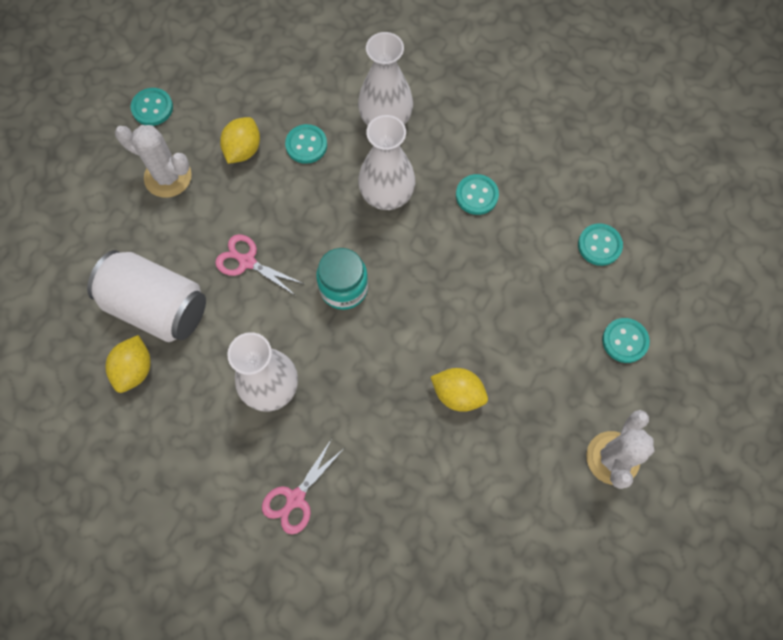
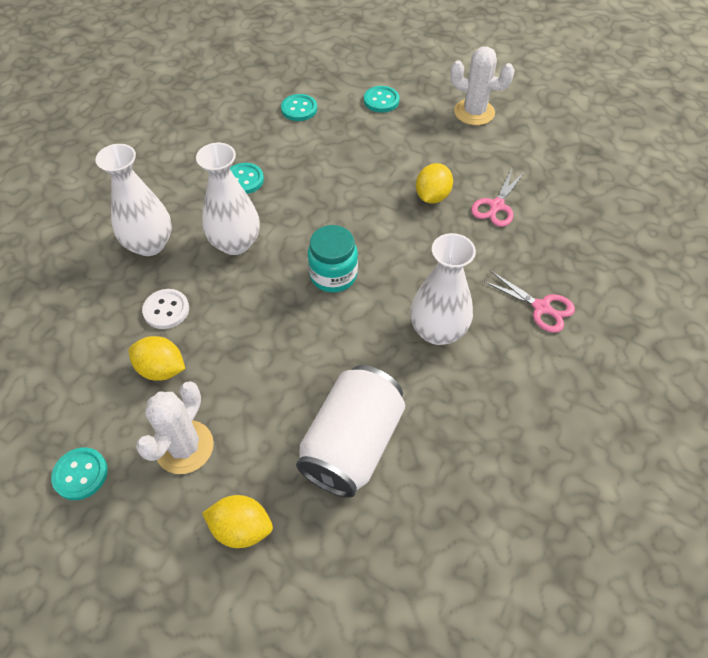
camera: 90 degrees left, 15 degrees down
yellow lemon [106,335,151,393] -> yellow lemon moved to [202,495,273,548]
pink scissors [215,234,304,296] -> pink scissors moved to [471,169,524,227]
turquoise button [285,124,327,164] -> white button [142,289,189,329]

